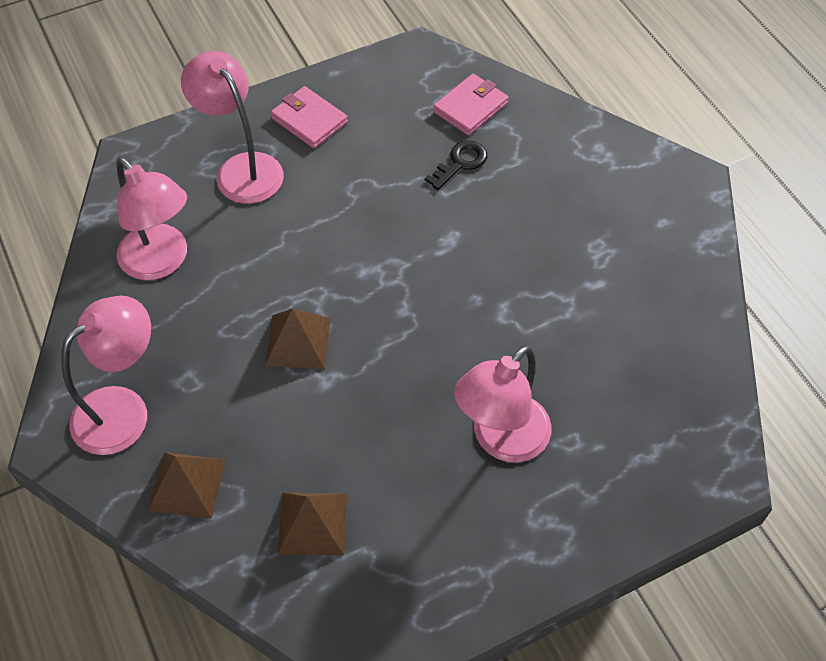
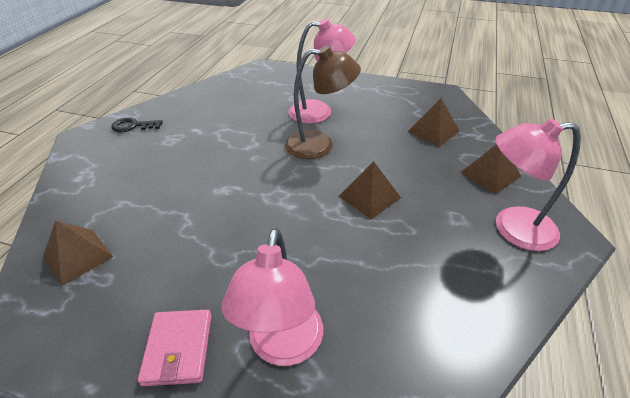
camera: 135 degrees left, 15 degrees down
pink lamp [117,157,187,280] -> none
black key [425,140,487,190] -> black key moved to [111,117,163,133]
pink wallet [433,74,509,136] -> brown pyramid [43,220,113,286]
none -> brown lamp [285,46,361,159]

